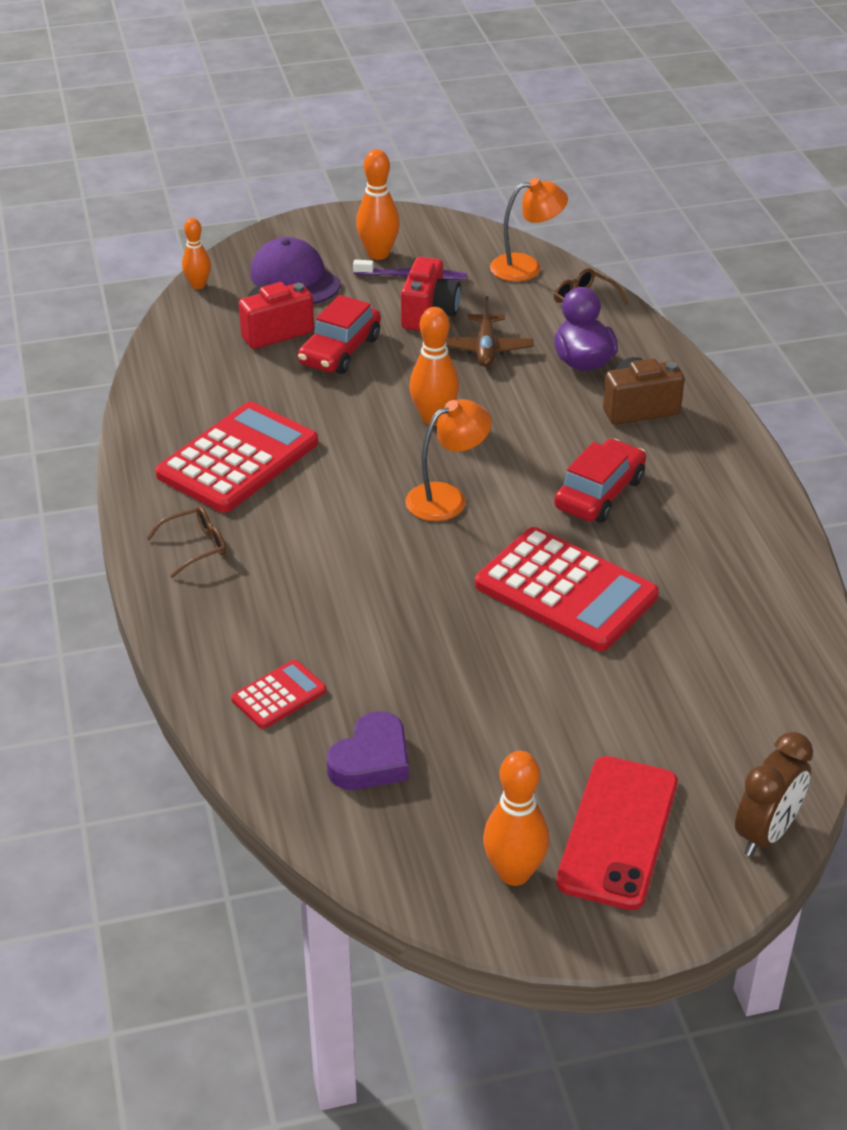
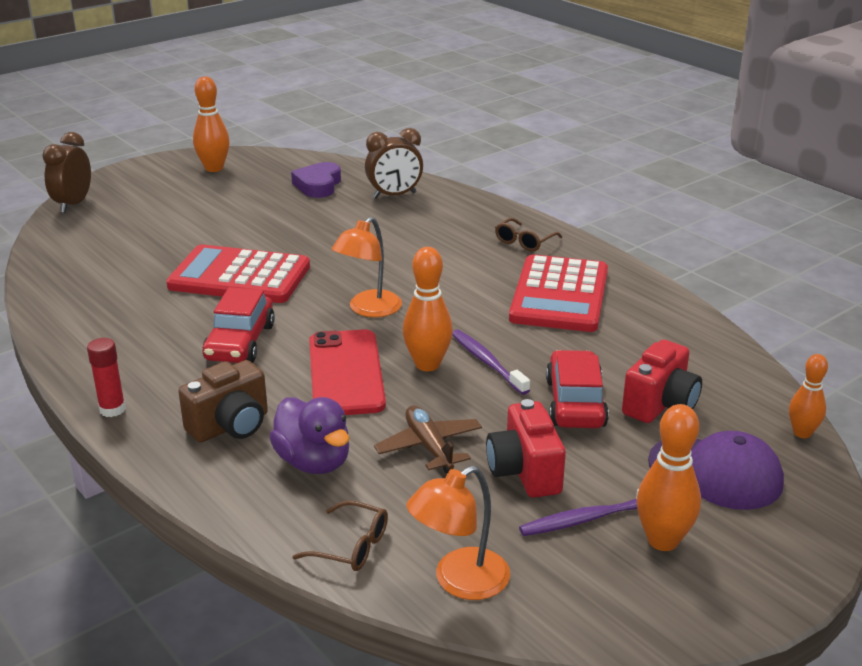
camera: 155 degrees right, 10 degrees down
red calculator [231,660,327,729] -> brown clock [365,128,423,199]
red phone [556,756,678,910] -> red phone moved to [309,329,386,415]
none -> red glue stick [87,338,126,417]
none -> purple toothbrush [452,329,530,395]

